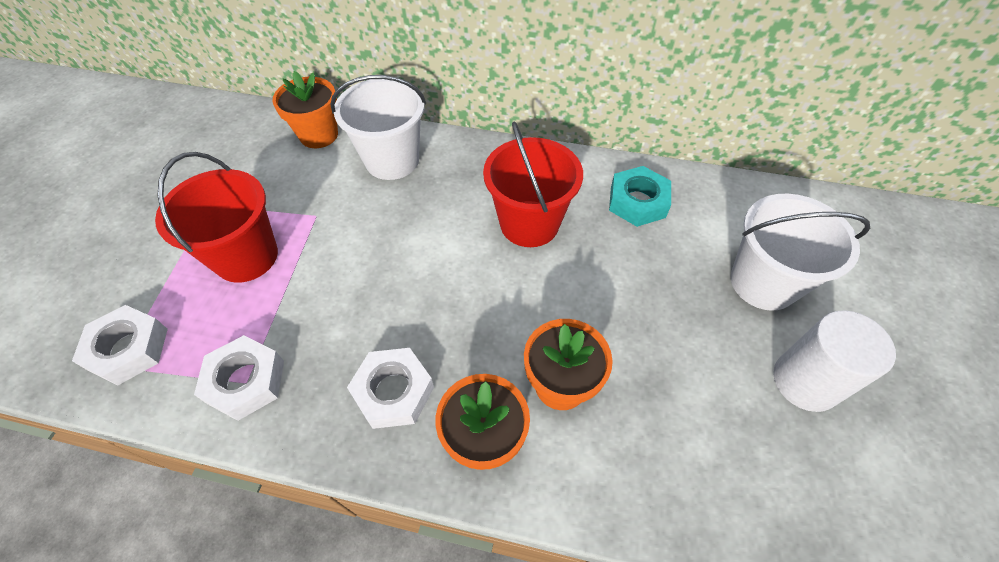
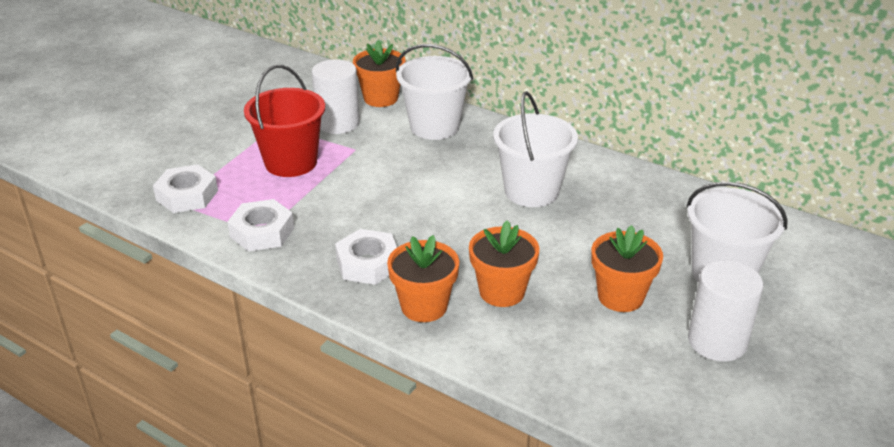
camera: 20 degrees right, 20 degrees down
red bucket [483,121,583,247] -> white bucket [493,91,578,207]
turquoise nut [609,166,671,227] -> none
none -> white cylinder [312,59,360,134]
none -> orange flower pot [591,225,663,312]

